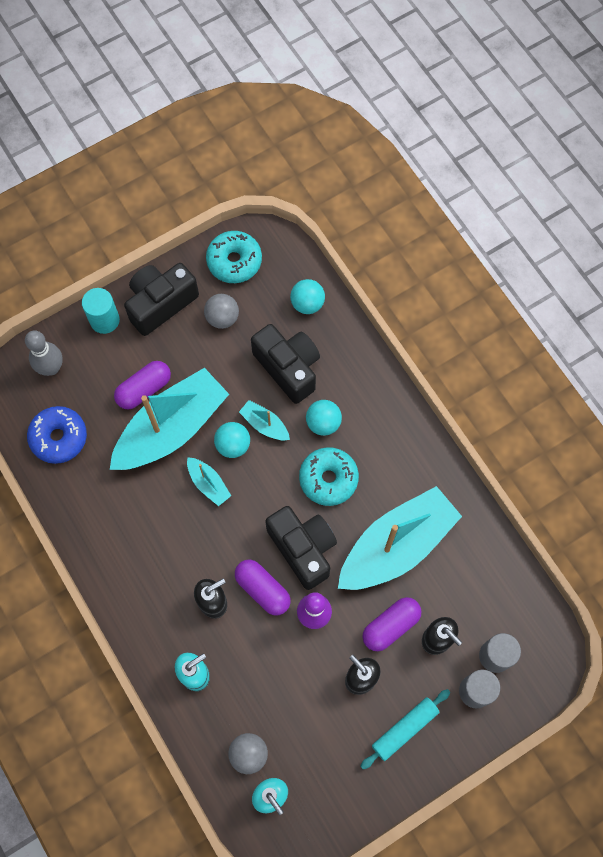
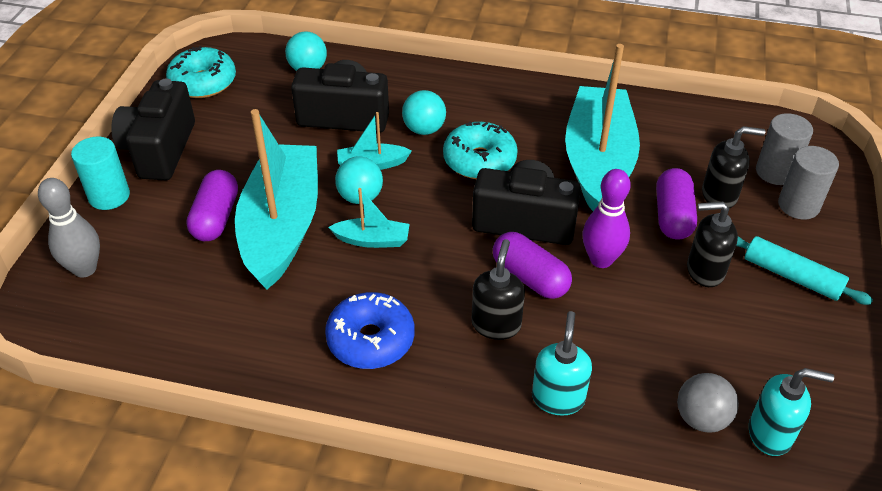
camera: 45 degrees left, 25 degrees down
blue donut [27,406,87,464] -> blue donut moved to [325,292,415,369]
grey ball [204,294,239,329] -> none
purple capsule [235,560,291,615] -> purple capsule turned 45 degrees clockwise [493,232,572,299]
turquoise rolling pin [360,689,450,769] -> turquoise rolling pin turned 60 degrees counterclockwise [736,236,873,305]

